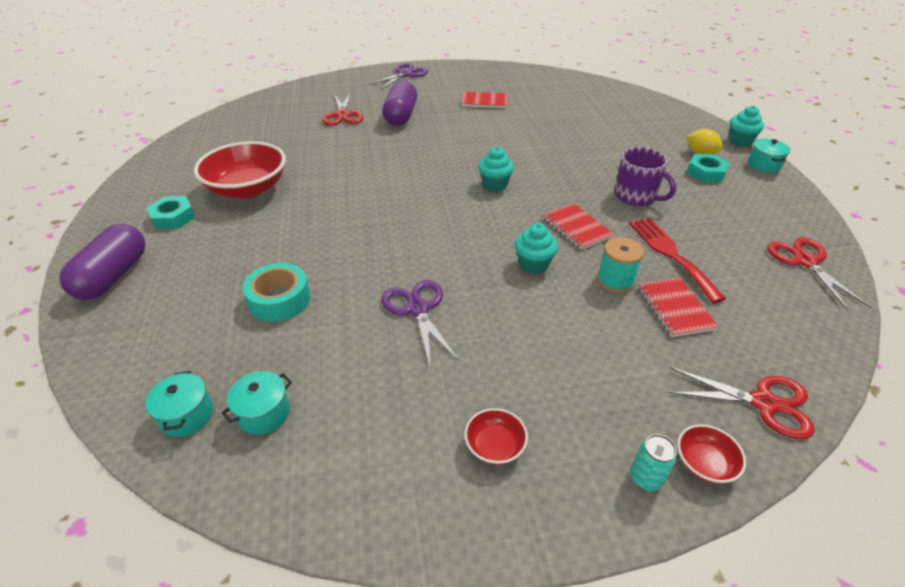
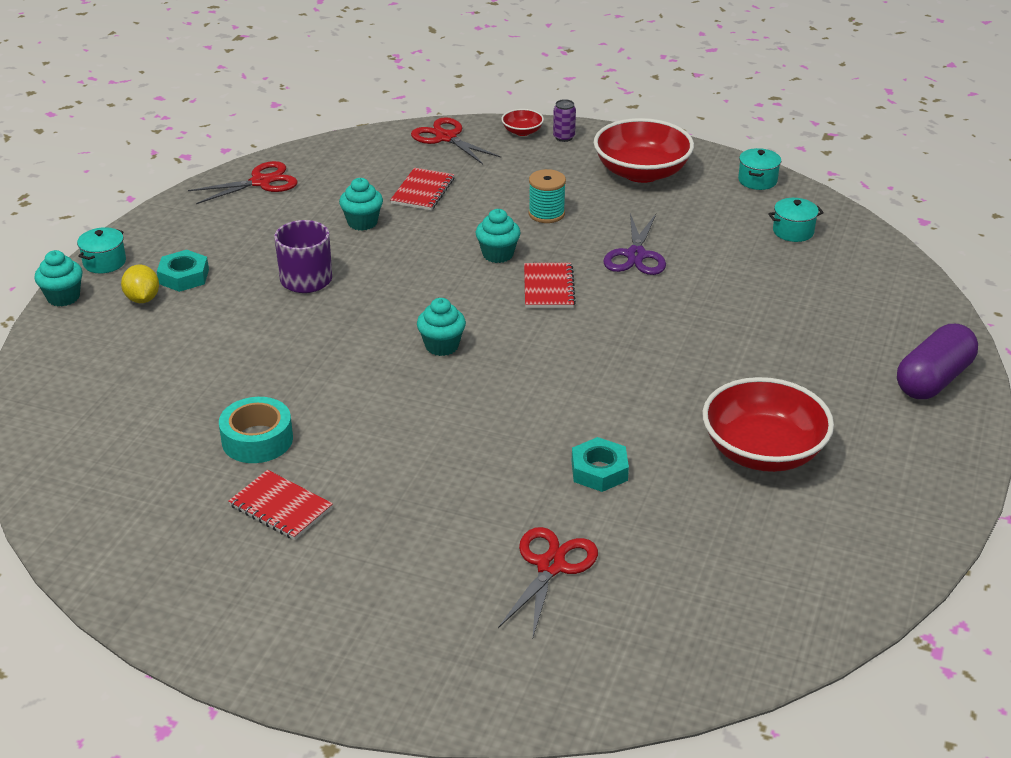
camera: 150 degrees left, 5 degrees down
turquoise pot [145,371,213,437] -> turquoise pot moved to [738,148,781,190]
turquoise nut [146,196,195,229] -> turquoise nut moved to [572,437,629,492]
turquoise tape [243,263,311,322] -> turquoise tape moved to [219,397,293,463]
purple scissors [369,63,428,90] -> none
purple capsule [382,80,417,126] -> none
red bowl [464,408,528,465] -> red bowl [594,118,694,183], size x2.24
red notebook [543,203,614,250] -> red notebook moved to [524,263,576,308]
turquoise spool [597,237,644,293] -> turquoise spool moved to [529,169,566,223]
red fork [629,218,726,303] -> turquoise cupcake [339,178,383,231]
turquoise can [630,434,677,491] -> purple can [553,99,576,142]
red scissors [767,238,871,311] -> red scissors turned 135 degrees counterclockwise [188,161,298,204]

